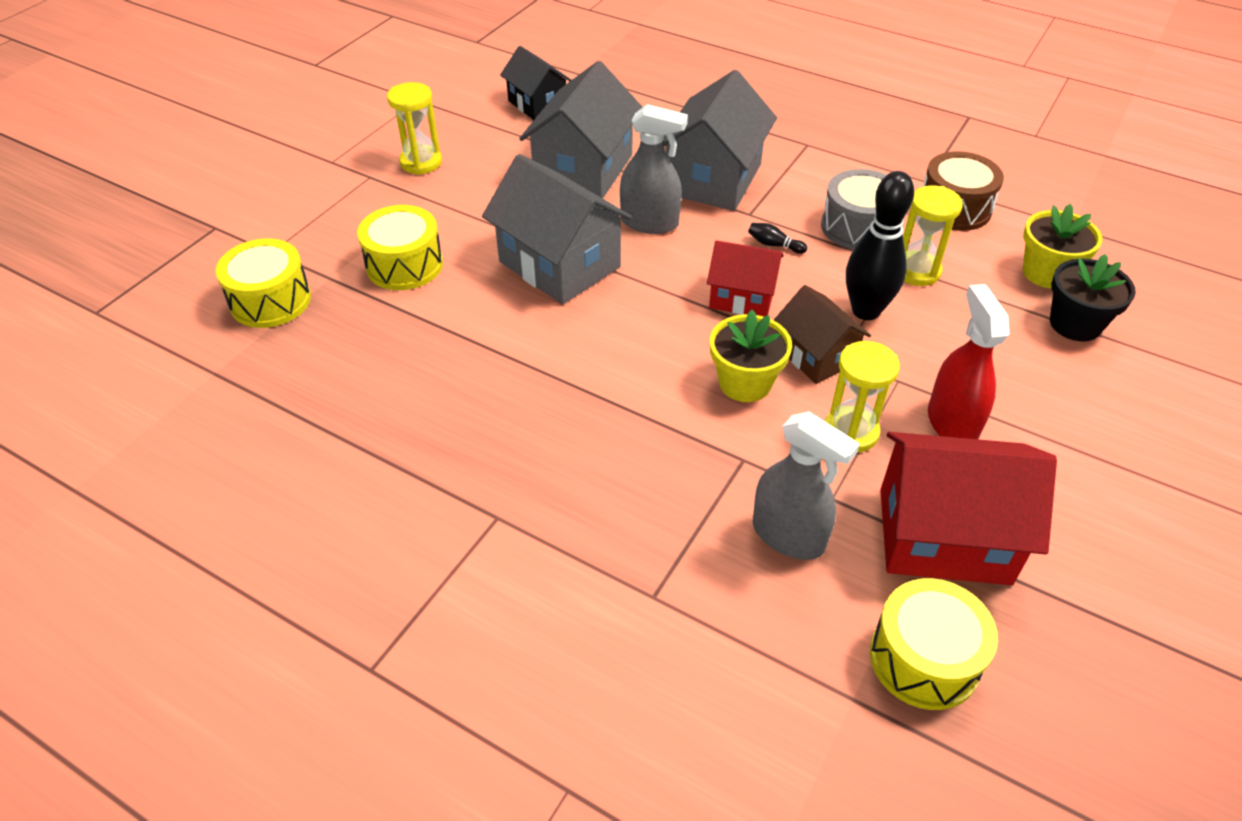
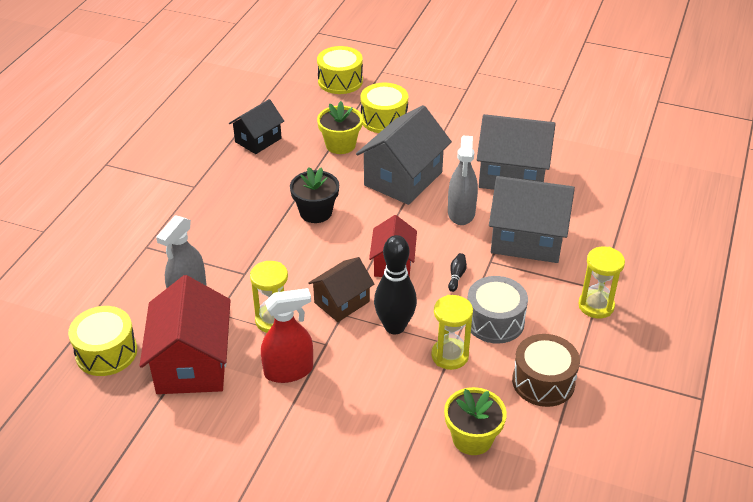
camera: 80 degrees right, 5 degrees down
yellow hourglass [387,82,442,175] -> yellow hourglass moved to [578,246,625,319]
black house [500,46,571,120] -> black house moved to [229,99,284,154]
yellow flower pot [710,310,792,402] -> yellow flower pot moved to [317,101,363,154]
black flower pot [1050,254,1136,341] -> black flower pot moved to [290,167,339,223]

